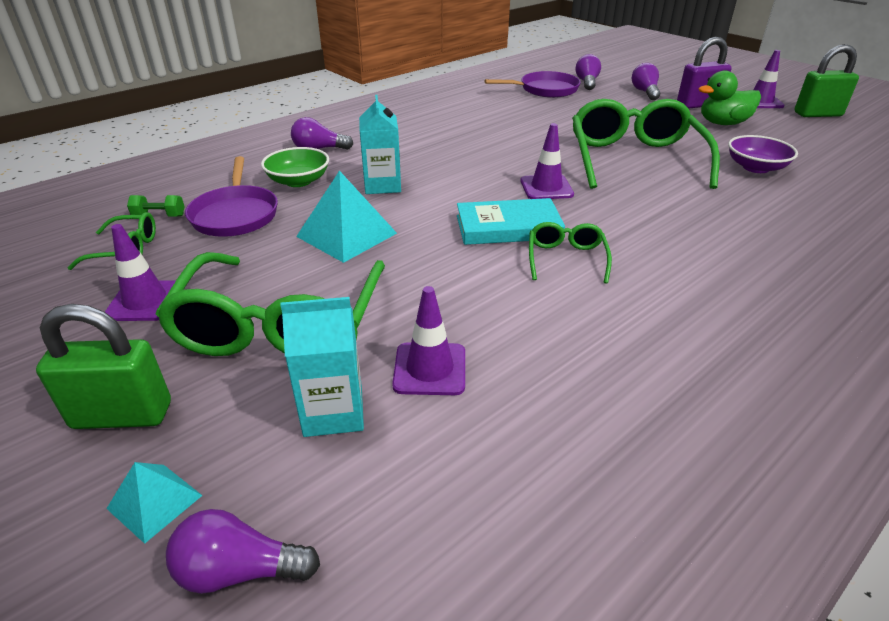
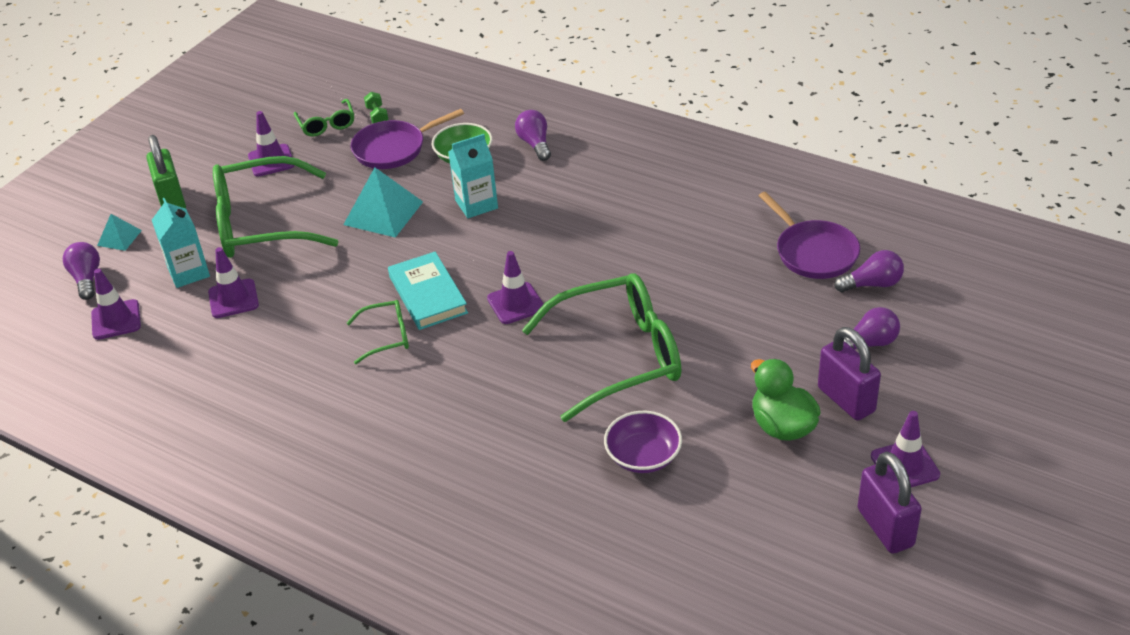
camera: 75 degrees right, 5 degrees up
green padlock [794,44,859,117] -> purple padlock [858,451,922,554]
none -> purple traffic cone [91,269,141,340]

